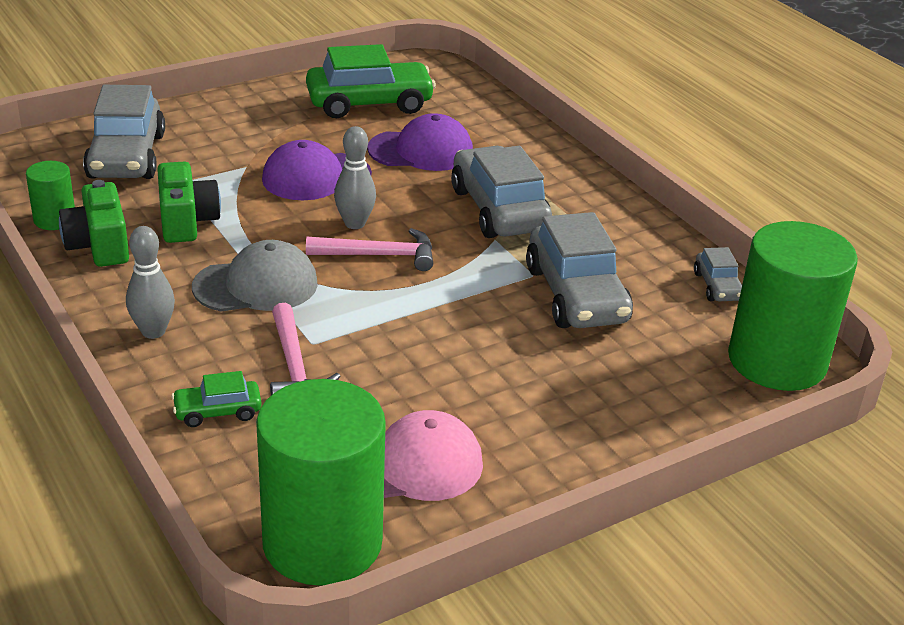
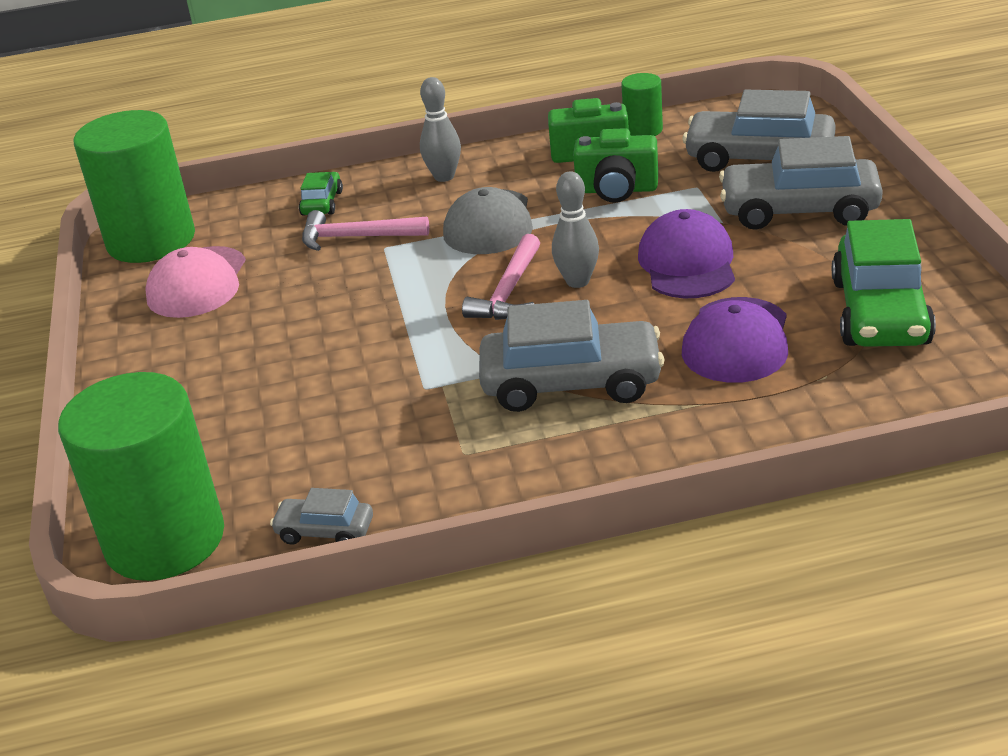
camera: 115 degrees right, 0 degrees up
grey car [526,212,633,328] -> grey car moved to [719,136,883,230]

